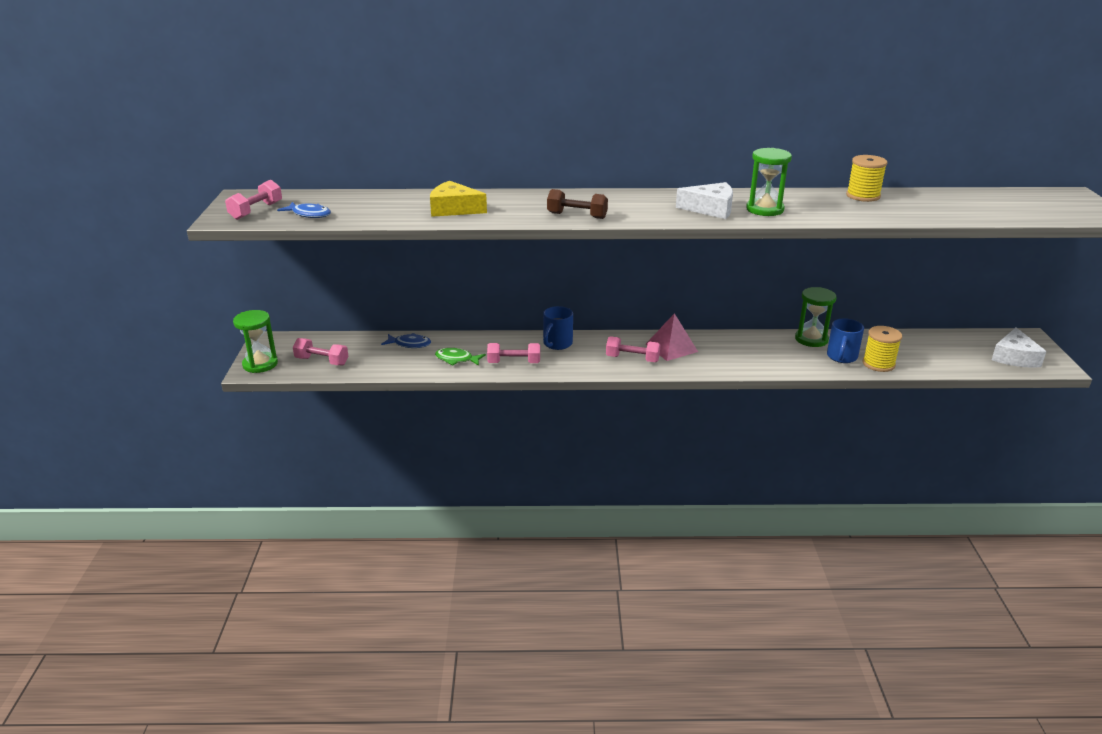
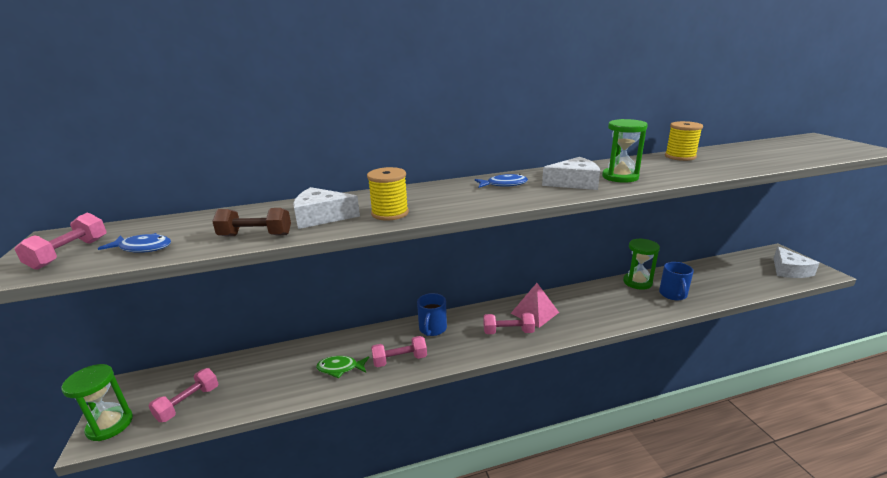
camera: 15 degrees left, 5 degrees down
pink dumbbell [293,338,348,365] -> pink dumbbell turned 60 degrees counterclockwise [148,368,218,422]
blue fish [381,333,431,348] -> blue fish moved to [475,174,528,188]
yellow cheese [430,181,487,217] -> white cheese [293,187,360,229]
brown dumbbell [547,189,608,219] -> brown dumbbell moved to [212,208,291,236]
yellow spool [863,326,902,372] -> yellow spool moved to [367,167,409,221]

